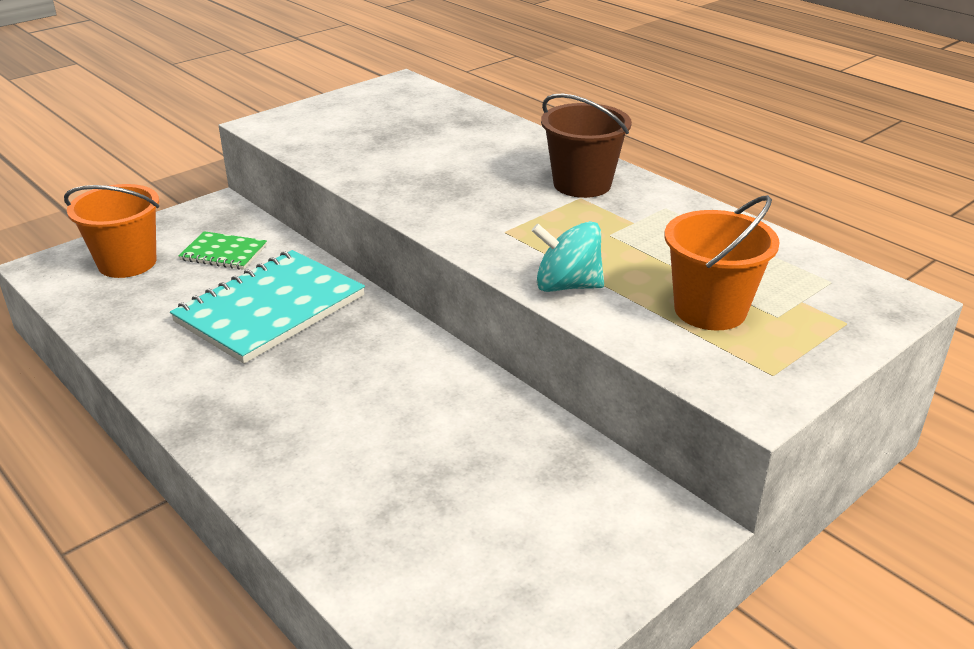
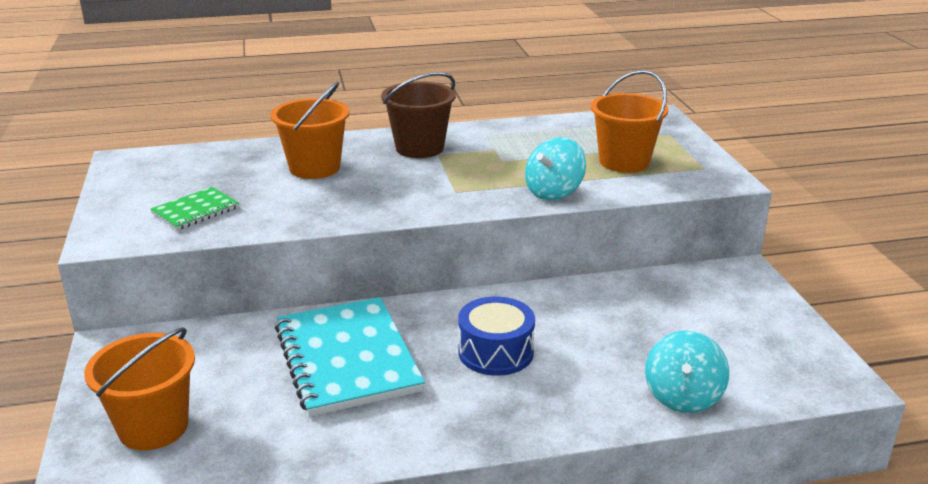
camera: 60 degrees left, 5 degrees down
green notebook [178,231,267,270] -> green notebook moved to [150,187,239,230]
none -> orange bucket [271,82,350,179]
none -> blue drum [458,297,535,376]
none -> turquoise spinning top [645,331,729,413]

